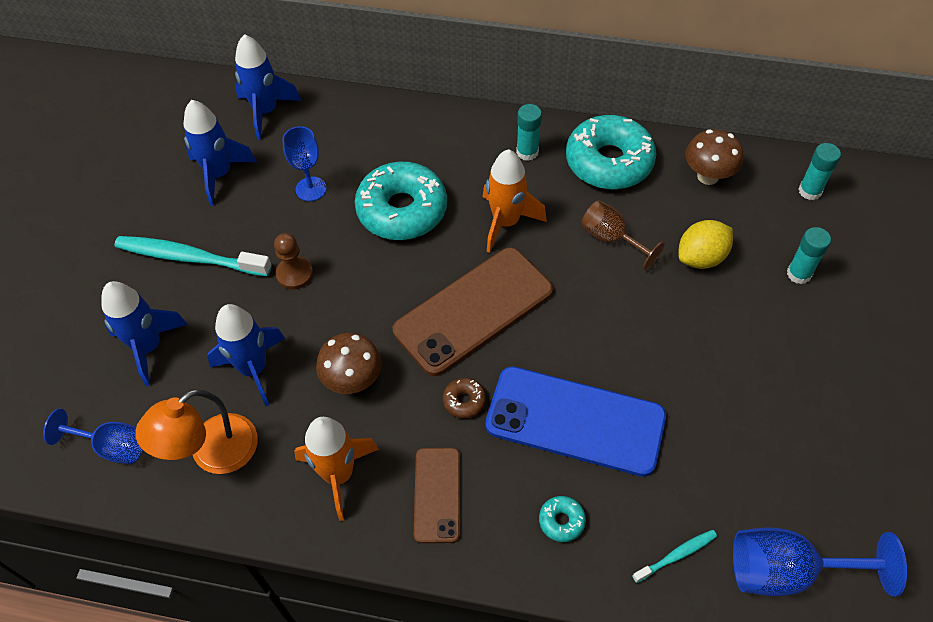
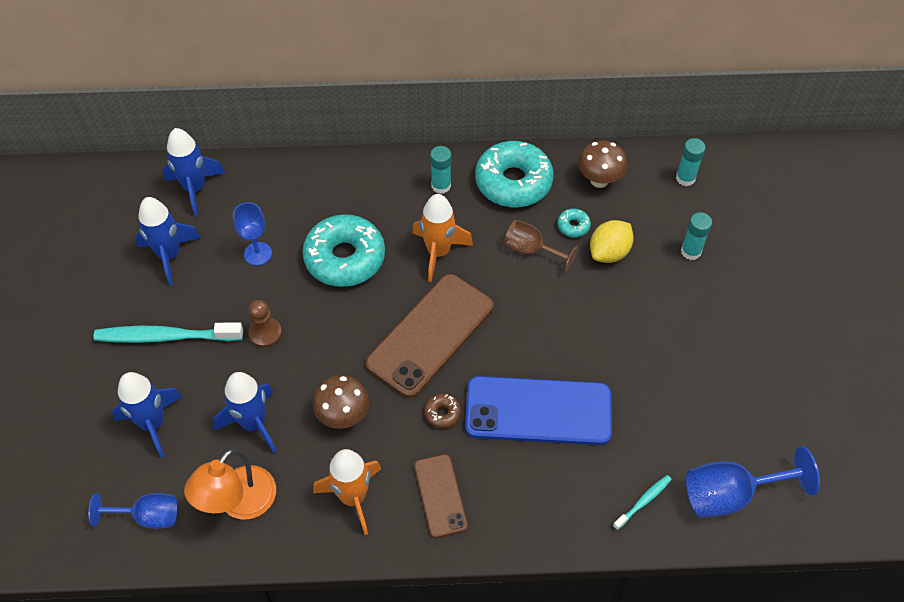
camera: 15 degrees left, 0 degrees up
turquoise donut [539,496,586,542] -> turquoise donut moved to [557,209,591,237]

